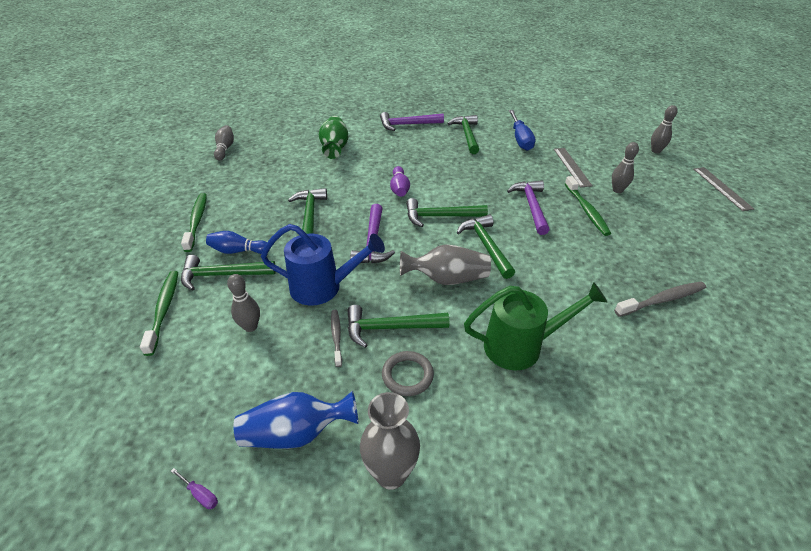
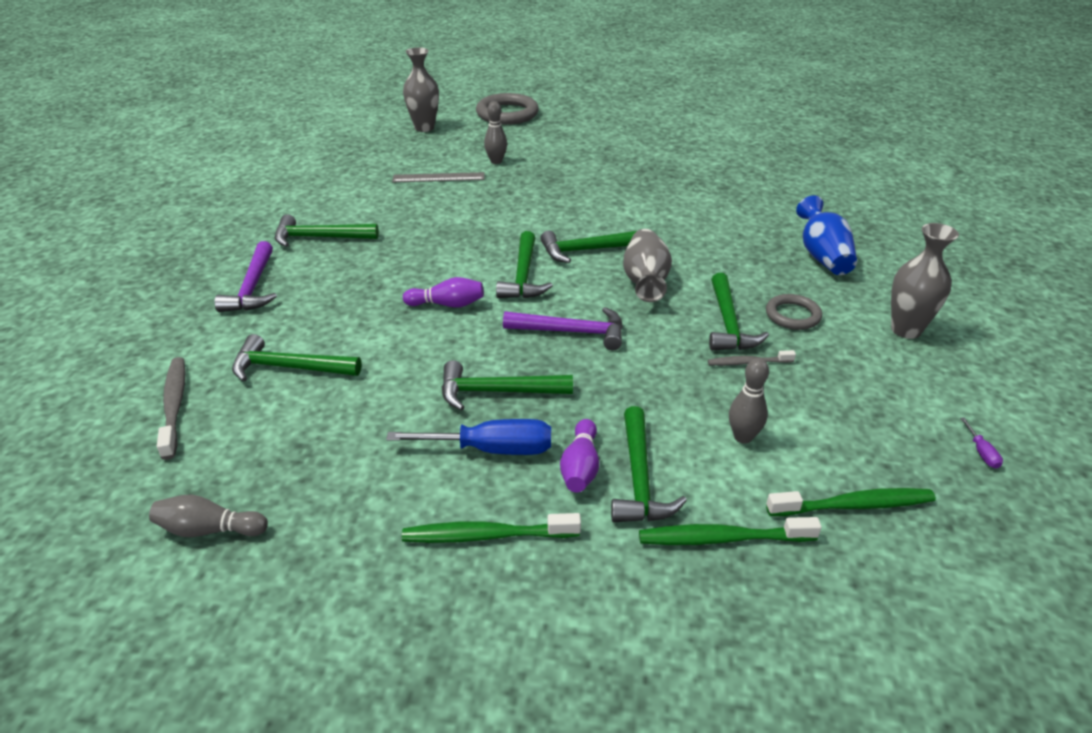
camera: 85 degrees left, 5 degrees down
purple screwdriver [171,468,218,509] -> purple screwdriver turned 135 degrees clockwise [960,418,1003,469]
blue bowling pin [206,231,269,254] -> purple bowling pin [560,419,599,492]
blue vase [233,390,358,449] -> blue vase moved to [796,196,857,275]
blue watering can [261,224,385,306] -> none
green vase [319,116,348,159] -> green hammer [232,334,362,382]
green watering can [464,282,607,370] -> none
purple hammer [507,180,550,235] -> none
blue screwdriver [509,110,536,151] -> blue screwdriver moved to [386,419,551,455]
green toothbrush [565,176,611,236] -> green toothbrush moved to [766,488,936,516]
grey toothbrush [614,282,706,317] -> grey toothbrush moved to [157,357,185,460]
grey bowling pin [651,105,678,153] -> grey vase [403,47,439,132]
grey ruler [694,167,754,211] -> grey ring [476,93,539,125]

